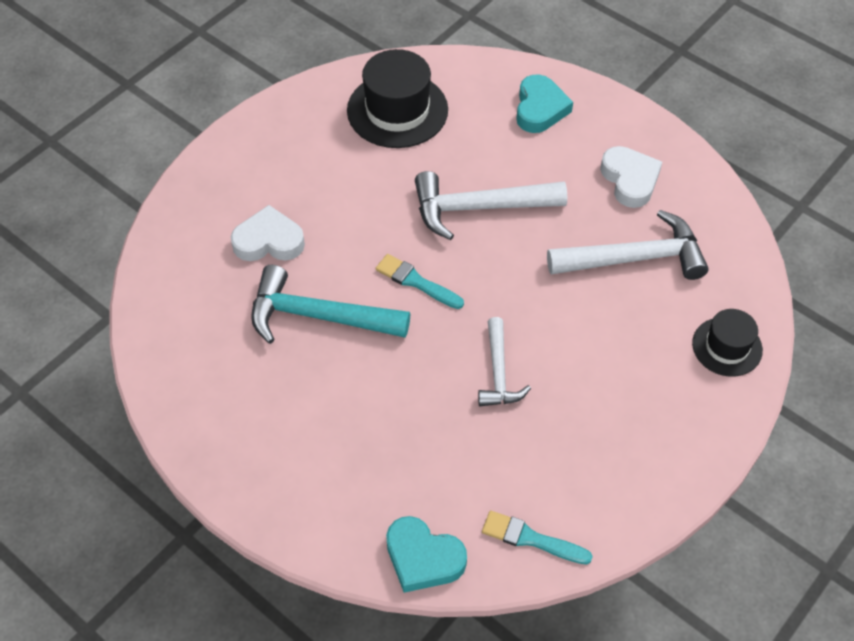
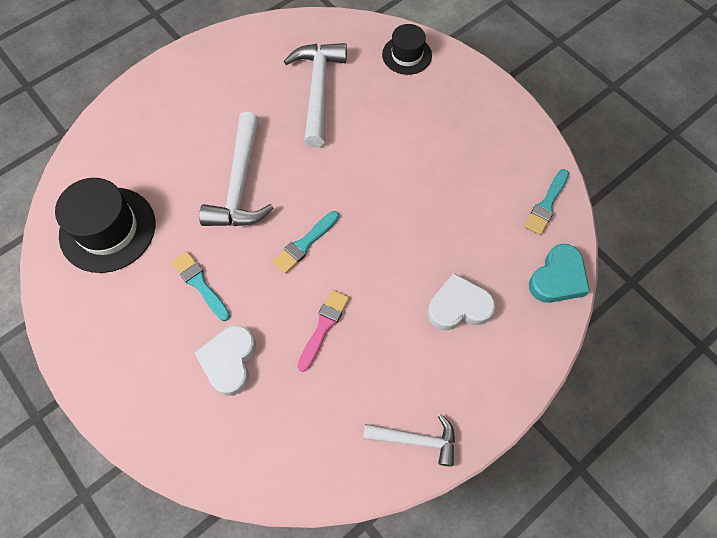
camera: 80 degrees left, 10 degrees up
turquoise hammer [251,265,410,344] -> pink brush [298,290,349,372]
white hammer [478,317,531,406] -> white hammer moved to [363,414,455,467]
turquoise heart [516,75,573,133] -> none
white heart [600,146,662,208] -> white heart moved to [428,273,495,330]
none -> turquoise brush [171,251,230,321]

